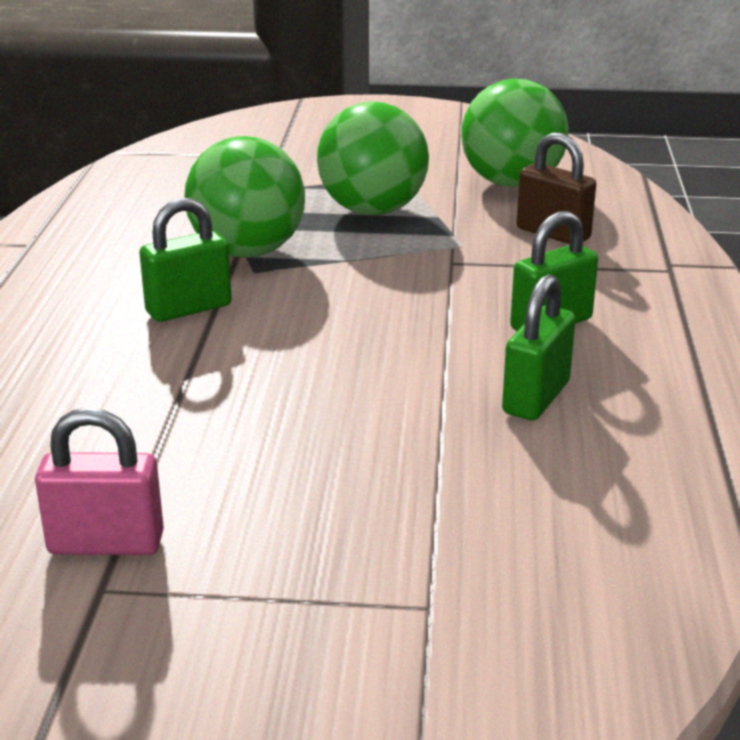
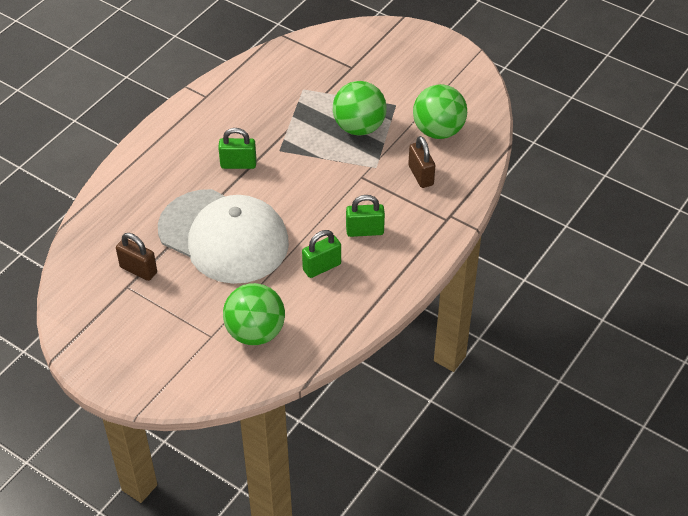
camera: 30 degrees right, 20 degrees up
pink padlock [35,408,164,555] -> brown padlock [116,233,157,281]
green ball [185,136,305,258] -> green ball moved to [223,283,285,345]
none -> white cap [158,189,289,284]

